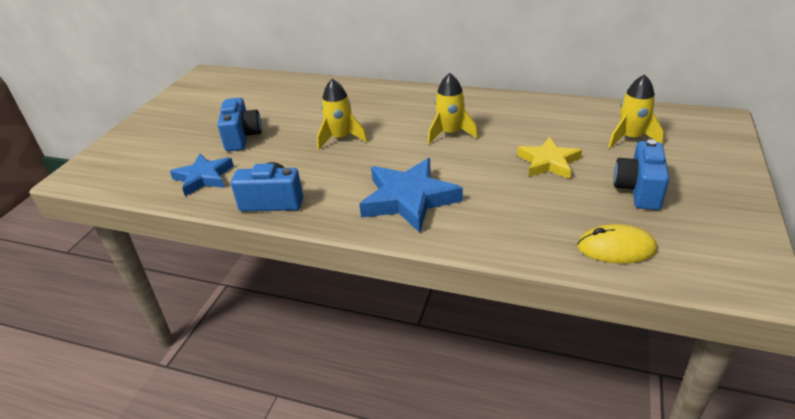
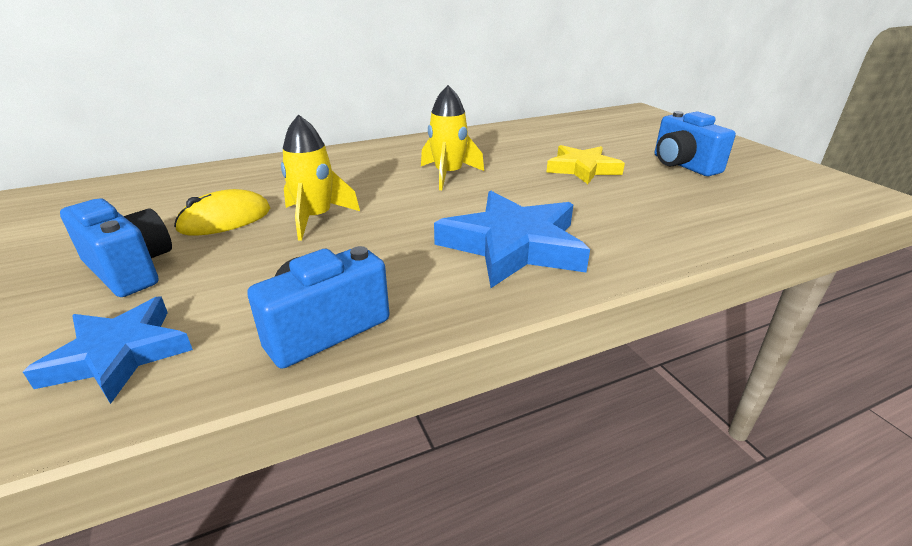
camera: 45 degrees left, 5 degrees down
yellow mouse [577,224,657,264] -> yellow mouse moved to [174,189,270,236]
yellow rocket [608,74,664,148] -> none

